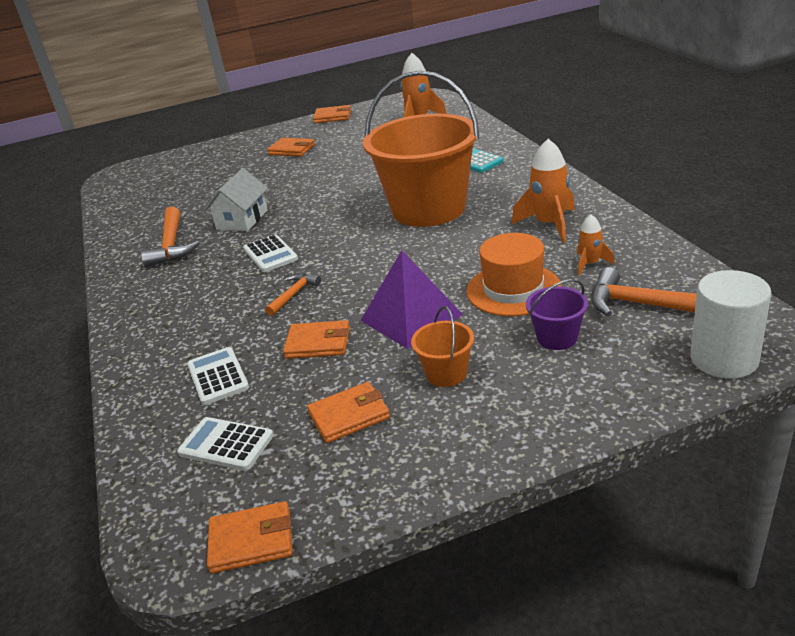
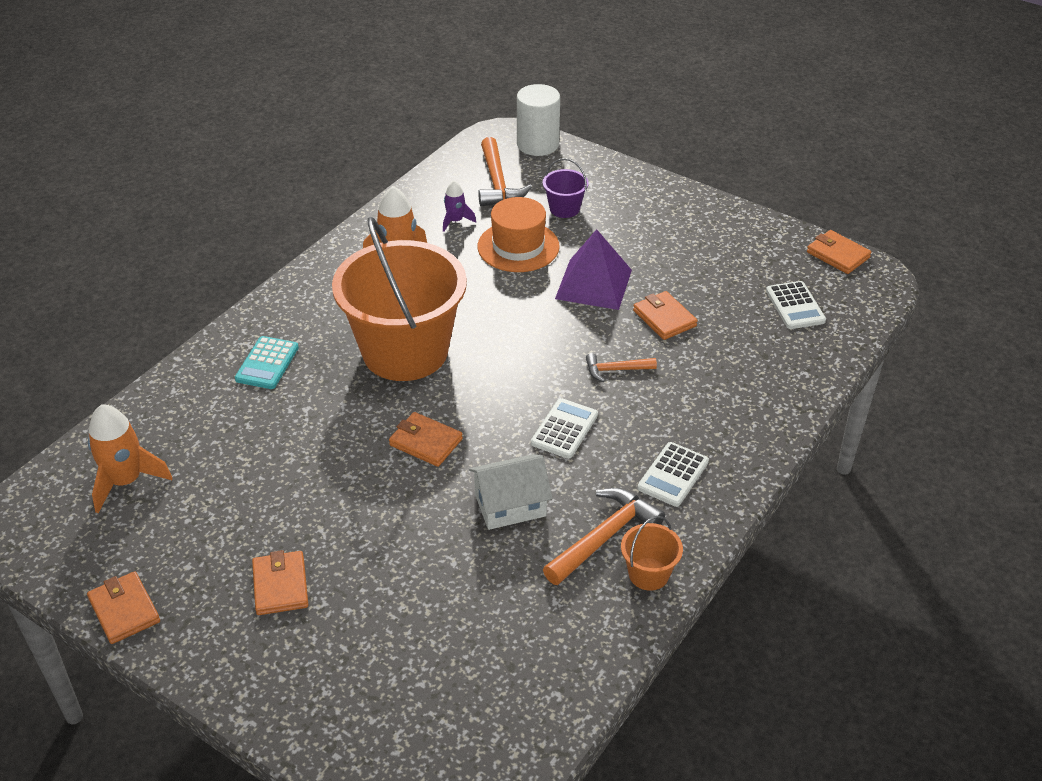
camera: 130 degrees left, 10 degrees up
white calculator [187,347,249,405] -> white calculator moved to [638,442,709,507]
orange wallet [307,382,390,443] -> orange wallet moved to [389,412,463,467]
orange bucket [411,306,474,387] -> orange bucket moved to [621,516,683,591]
orange rocket [577,215,615,276] -> purple rocket [443,181,476,232]

